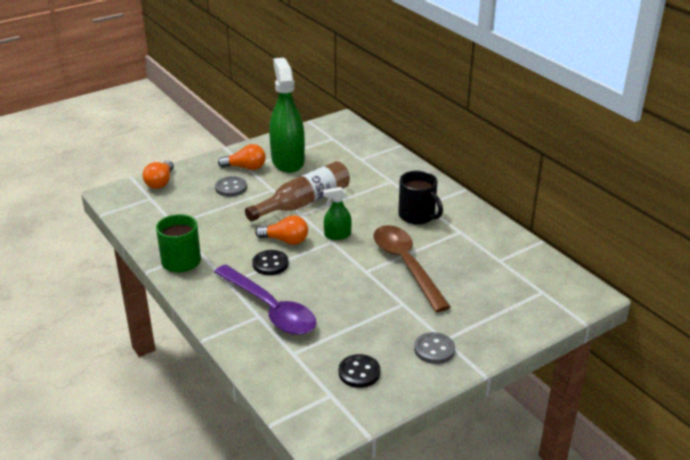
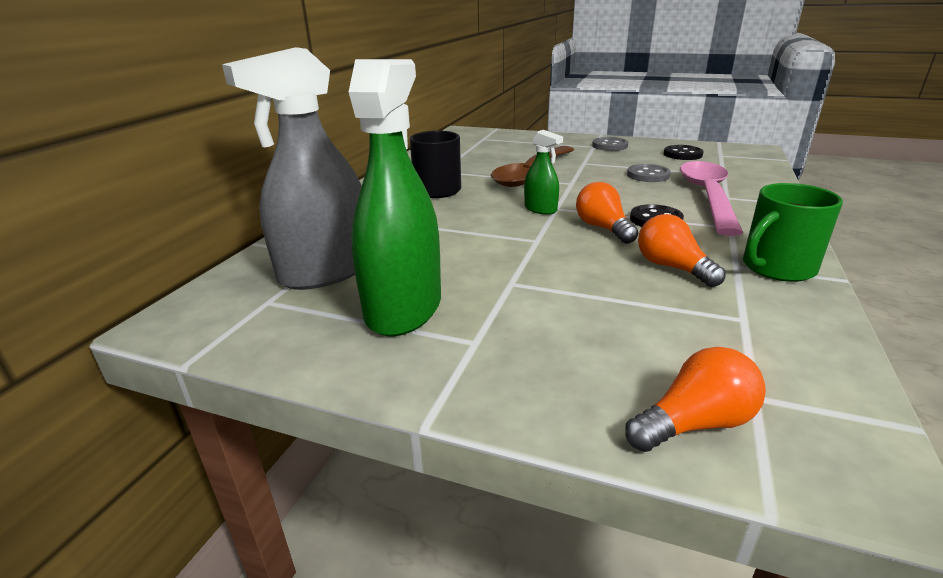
camera: 125 degrees left, 5 degrees down
purple spoon [214,265,316,335] -> pink spoon [680,161,743,236]
grey button [215,176,247,197] -> grey button moved to [627,164,671,182]
orange light bulb [218,144,266,170] -> orange light bulb moved to [638,214,726,287]
brown bottle [245,161,350,221] -> none
green spray bottle [269,58,305,173] -> green spray bottle turned 150 degrees clockwise [349,59,441,336]
none -> grey spray bottle [222,47,362,290]

